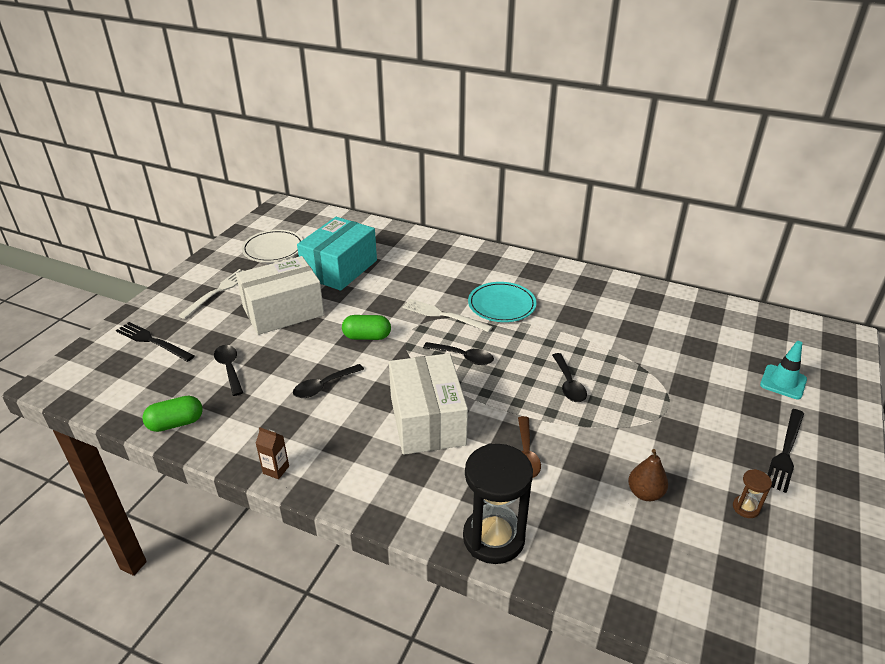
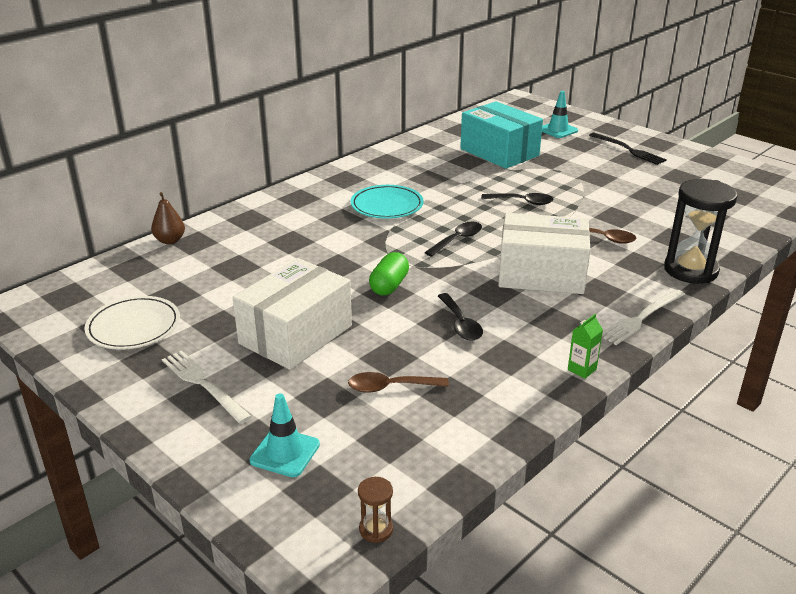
camera: 70 degrees left, 5 degrees down
black fork [116,322,194,362] -> turquoise traffic cone [249,393,320,477]
green capsule [142,396,203,432] -> none
black spoon [214,345,243,396] -> brown spoon [348,372,449,393]
white box [236,256,324,335] -> white box turned 45 degrees clockwise [233,258,352,370]
brown carton [256,427,289,479] -> green carton [568,314,603,379]
turquoise box [297,217,377,291] -> turquoise box moved to [460,101,543,169]
white fork [403,299,493,332] -> white fork moved to [602,289,685,345]
brown pear [628,449,668,501] -> brown pear moved to [151,192,185,244]
brown hourglass [733,469,772,518] -> brown hourglass moved to [358,477,393,543]

